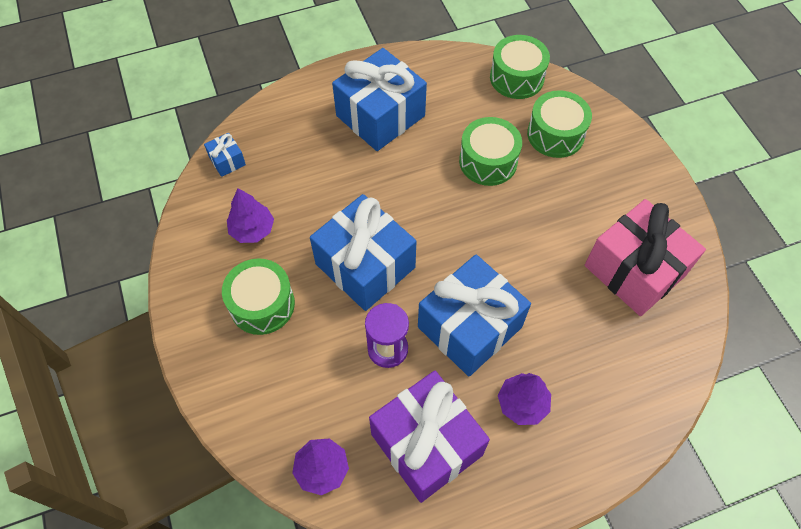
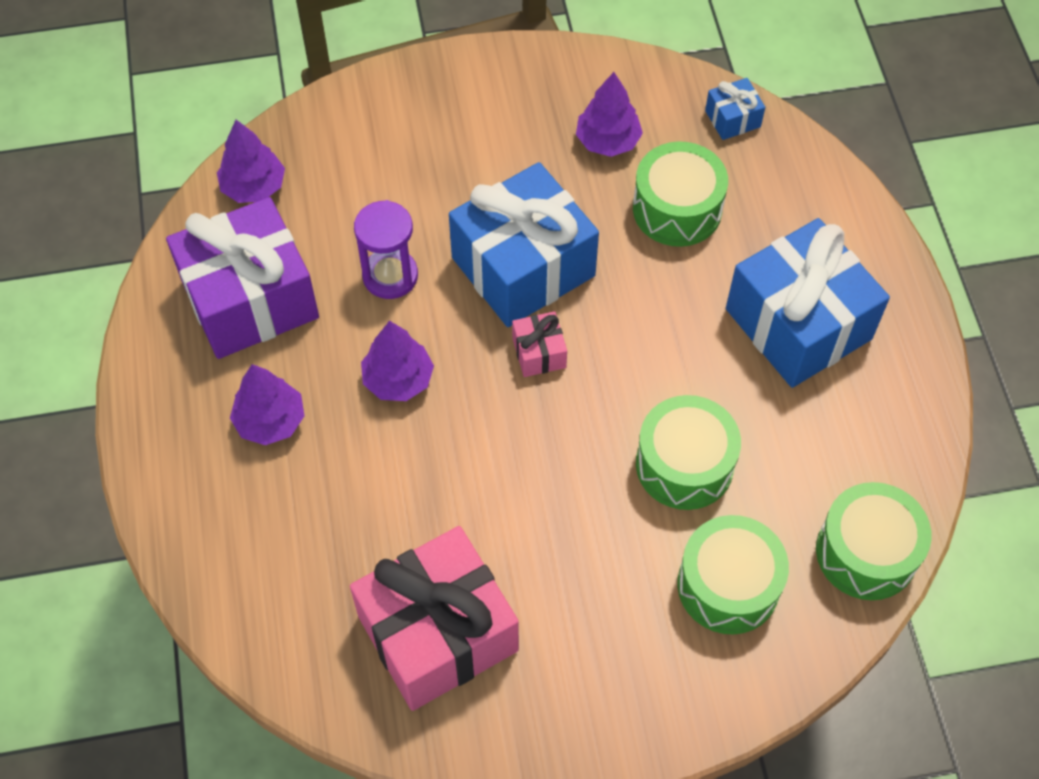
camera: 100 degrees right, 0 degrees up
green drum [222,258,295,335] -> green drum moved to [633,141,728,247]
blue gift [418,254,531,377] -> purple tree [361,321,434,401]
none -> pink gift [512,311,567,377]

